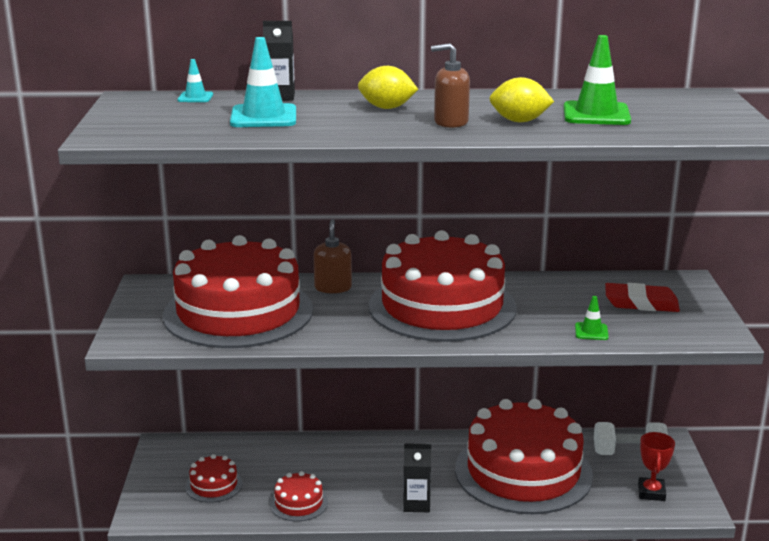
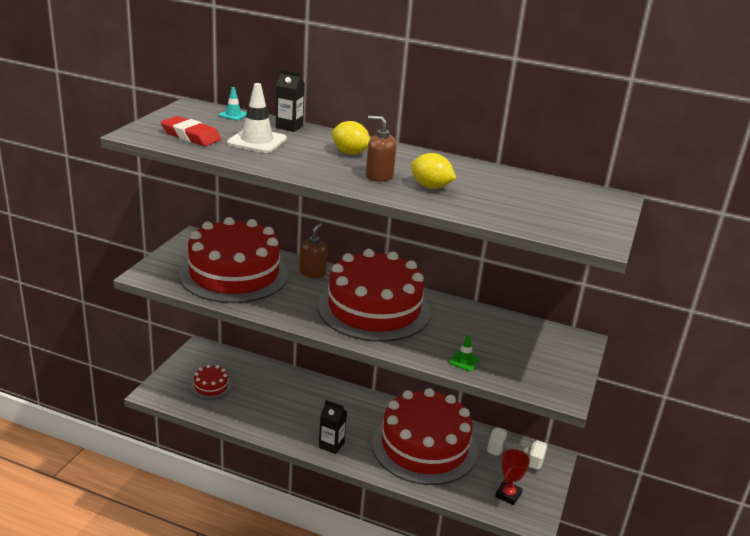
camera: 20 degrees right, 5 degrees up
turquoise traffic cone [230,37,296,127] -> white traffic cone [227,83,287,153]
red cake [270,471,328,521] -> none
green traffic cone [564,35,631,125] -> none
red eraser [605,283,680,312] -> red eraser moved to [161,116,221,146]

